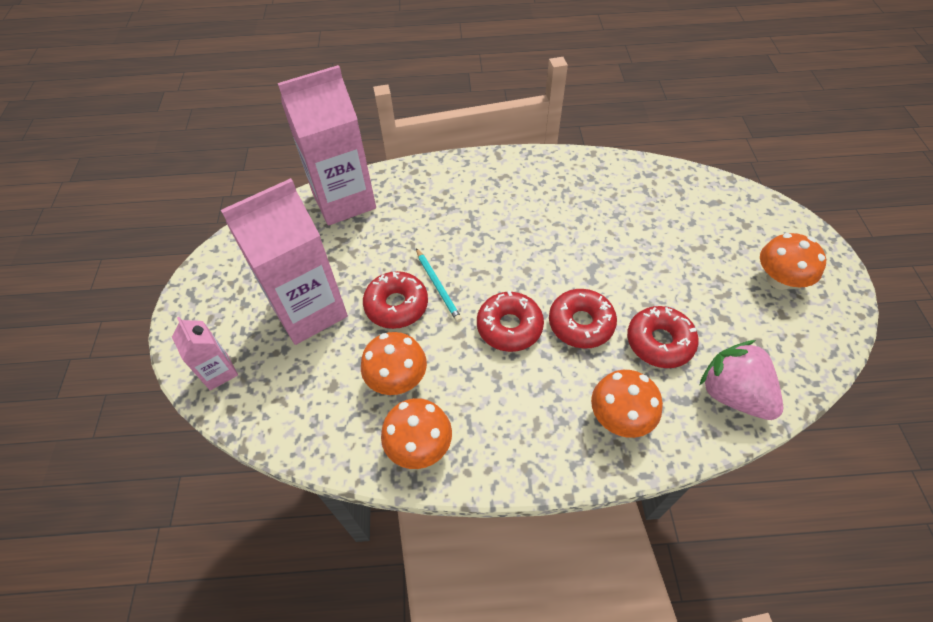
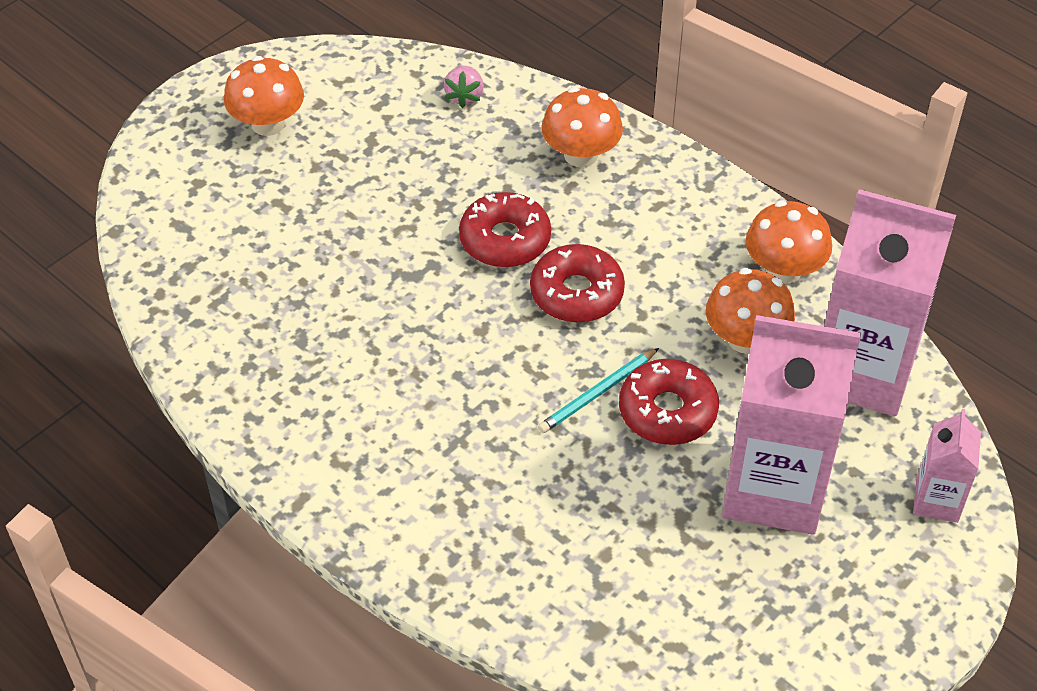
camera: 135 degrees left, 5 degrees down
pink carton [278,65,376,225] -> pink carton moved to [824,189,956,416]
turquoise pencil [416,248,462,322] -> turquoise pencil turned 150 degrees counterclockwise [538,348,659,433]
red donut [627,306,699,368] -> none
pink strawberry [699,340,783,420] -> pink strawberry [444,66,484,108], size x0.51

